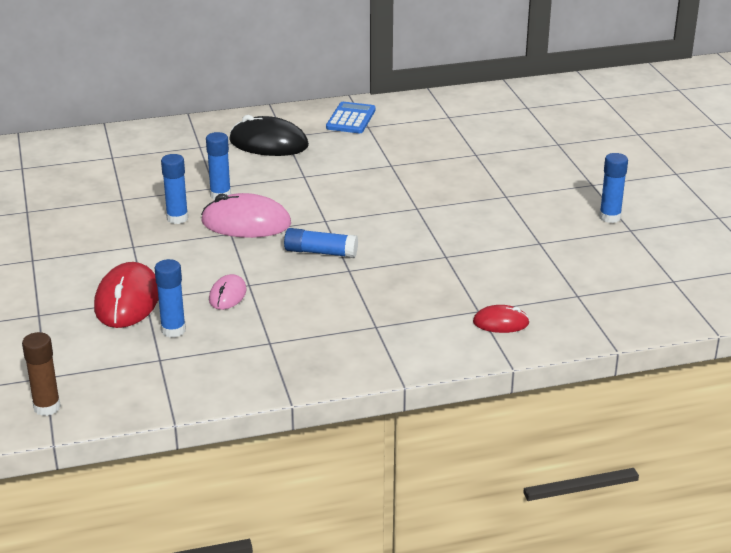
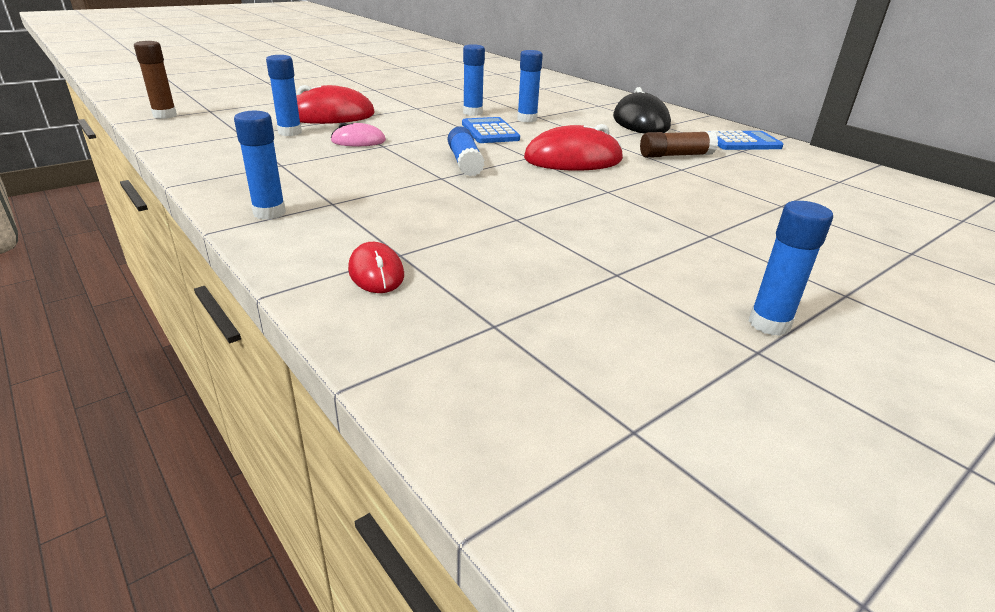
camera: 65 degrees right, 0 degrees up
pink mouse [201,193,291,238] -> blue calculator [462,117,520,143]
none -> blue glue stick [234,111,286,220]
none -> red mouse [524,124,623,171]
none -> brown glue stick [640,131,718,158]

